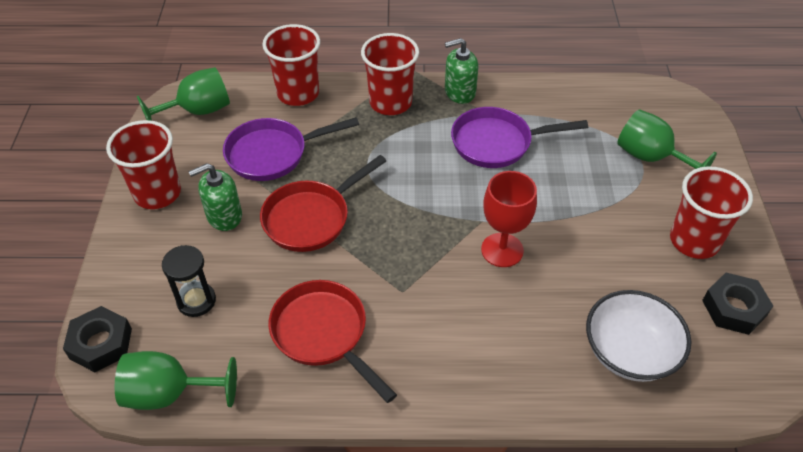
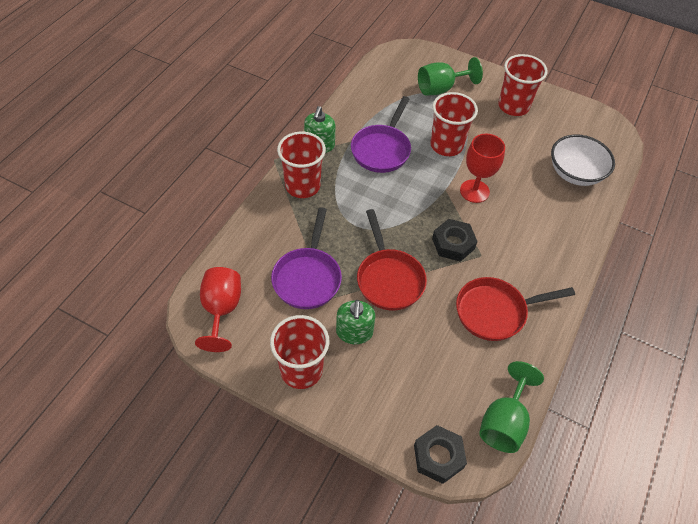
camera: 65 degrees left, 5 degrees up
green goblet [137,67,230,121] -> red goblet [195,267,241,352]
black hourglass [162,245,216,317] -> none
red cup [262,24,320,106] -> red cup moved to [430,92,478,156]
black nut [702,273,773,335] -> black nut moved to [432,219,478,262]

